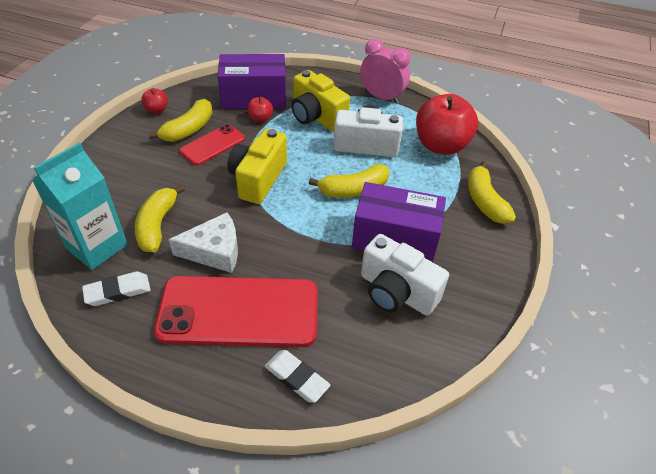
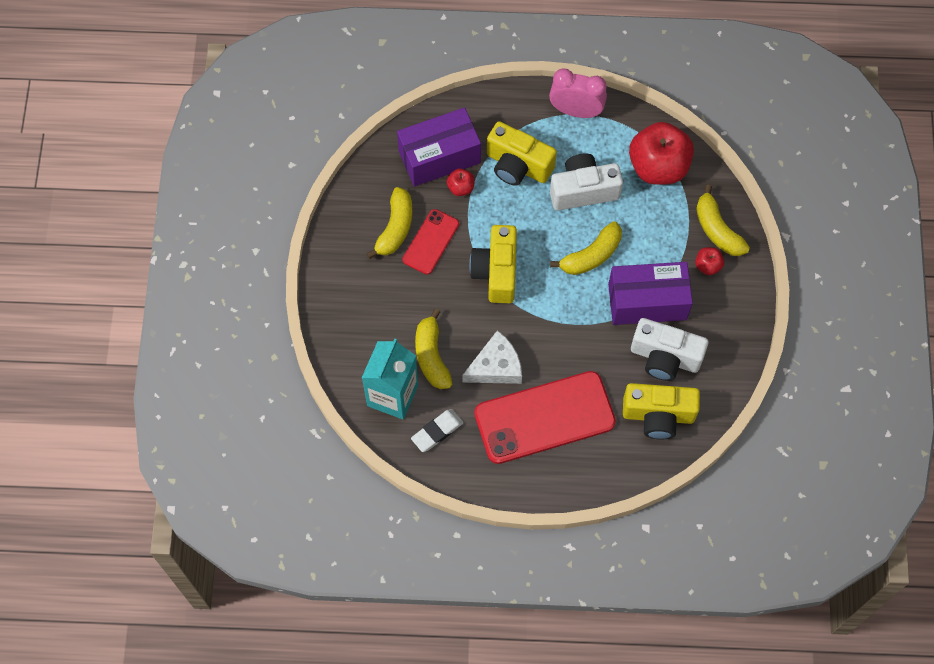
camera: 15 degrees left, 20 degrees up
red apple [141,88,168,114] -> red apple moved to [695,247,724,275]
white eraser [265,350,330,403] -> none
none -> yellow camera [623,383,700,439]

